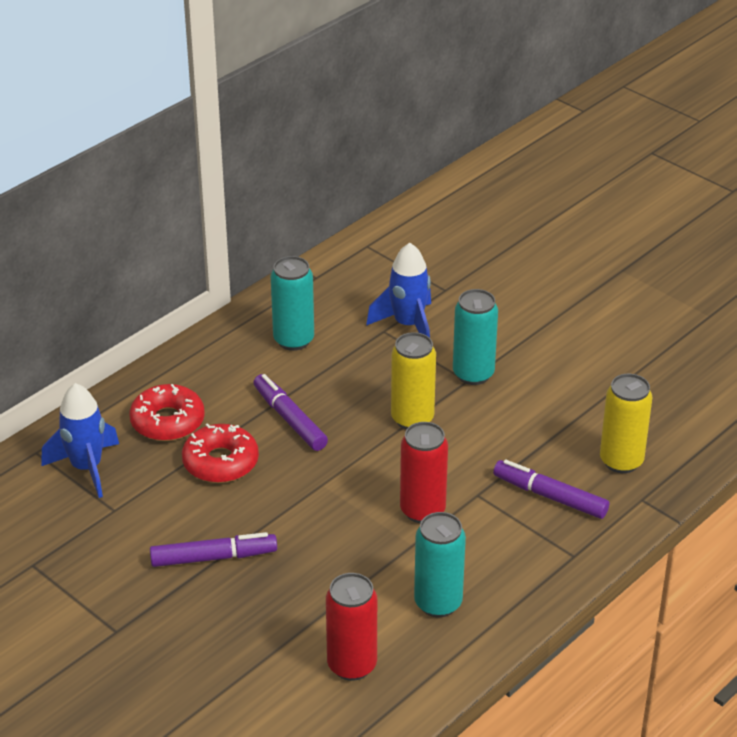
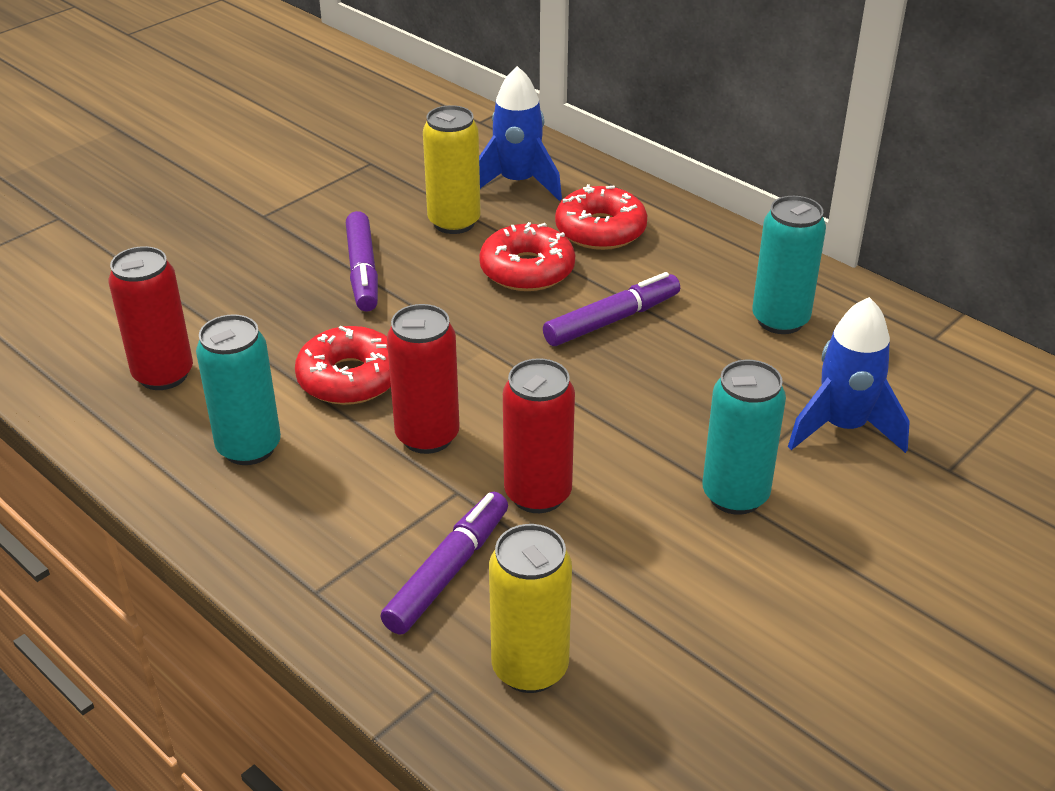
camera: 90 degrees right, 0 degrees up
yellow can [391,332,436,429] -> yellow can moved to [423,105,481,234]
none -> red donut [295,326,391,405]
none -> red can [503,358,575,513]

